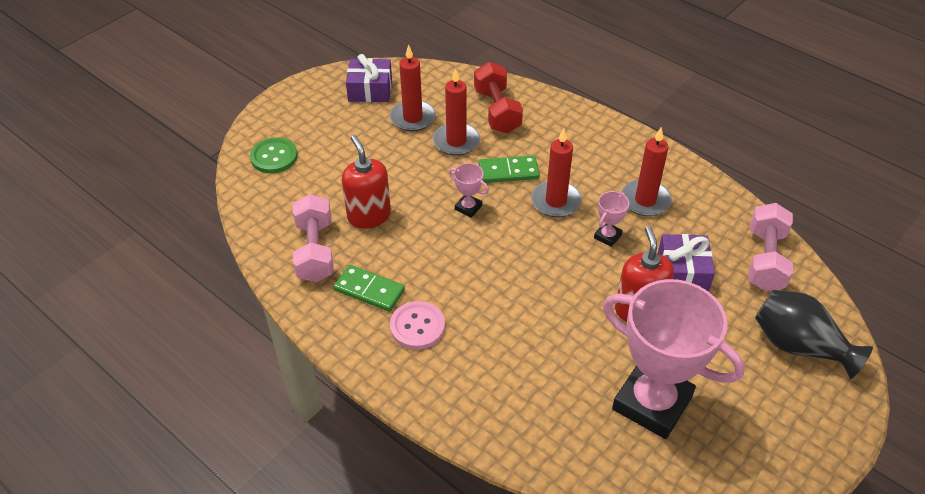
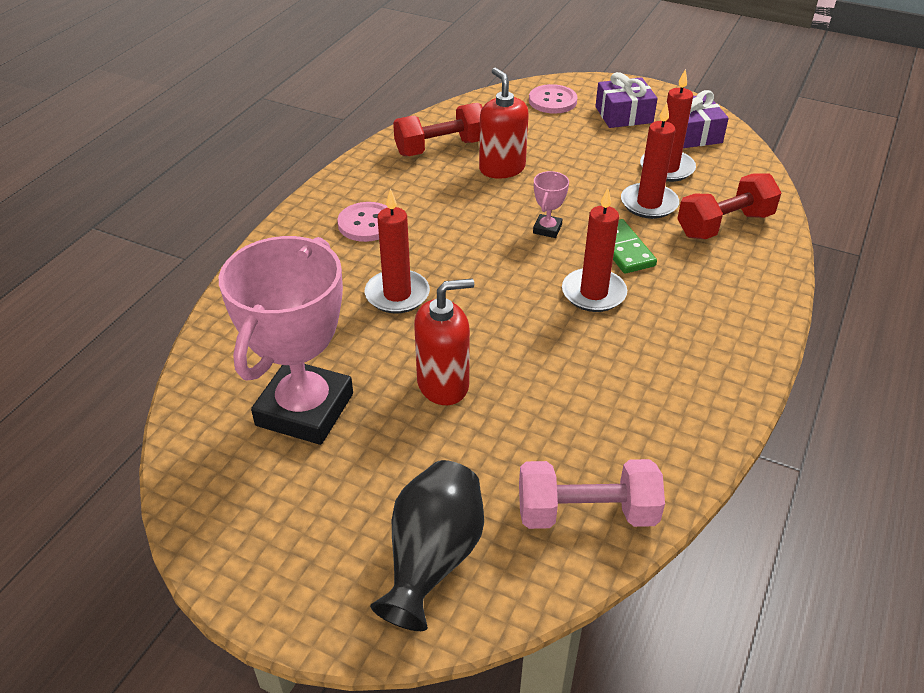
camera: 75 degrees right, 5 degrees down
green button [250,137,298,173] -> pink button [529,84,577,114]
pink dumbbell [293,194,334,282] -> red dumbbell [393,103,483,156]
green domino [334,265,405,312] -> none
red soap dispenser [342,135,391,229] -> red soap dispenser turned 75 degrees counterclockwise [479,68,529,179]
pink trophy [594,191,629,247] -> none
red candle [621,127,672,216] -> red candle moved to [364,189,430,313]
purple gift [658,234,715,292] -> purple gift moved to [595,72,658,128]

